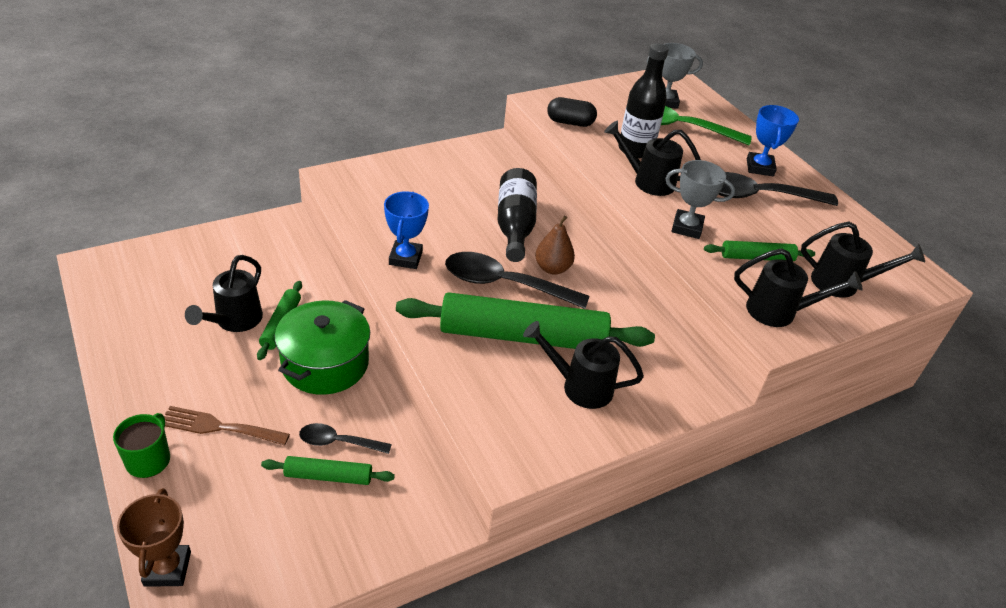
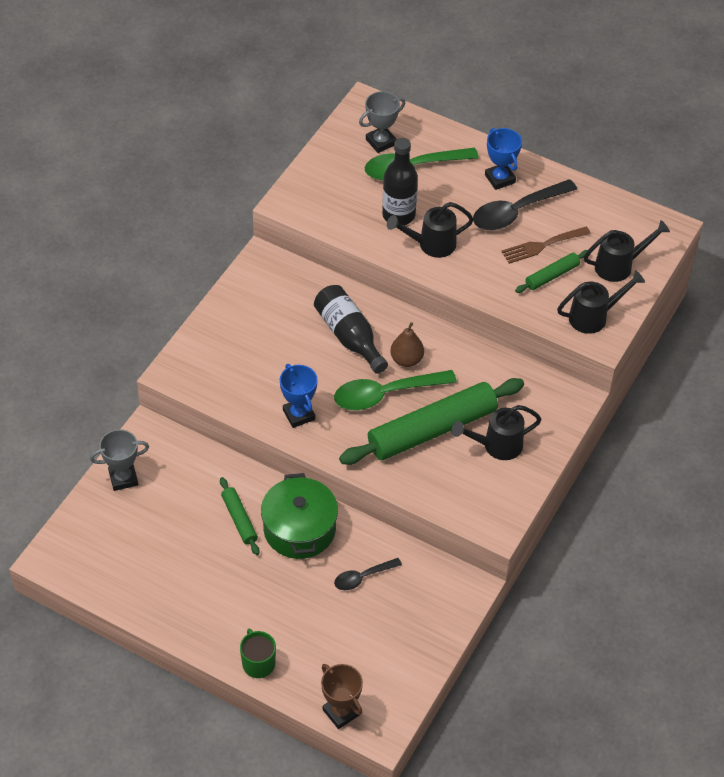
camera: 30 degrees left, 10 degrees up
brown fork [164,406,290,446] -> brown fork moved to [501,227,591,264]
black watering can [185,255,263,332] -> none
green rolling pin [261,456,395,485] -> none
black spoon [445,252,589,309] -> green spoon [334,370,457,410]
black capsule [547,97,597,127] -> none
grey trophy [665,160,735,239] -> grey trophy moved to [90,429,149,491]

